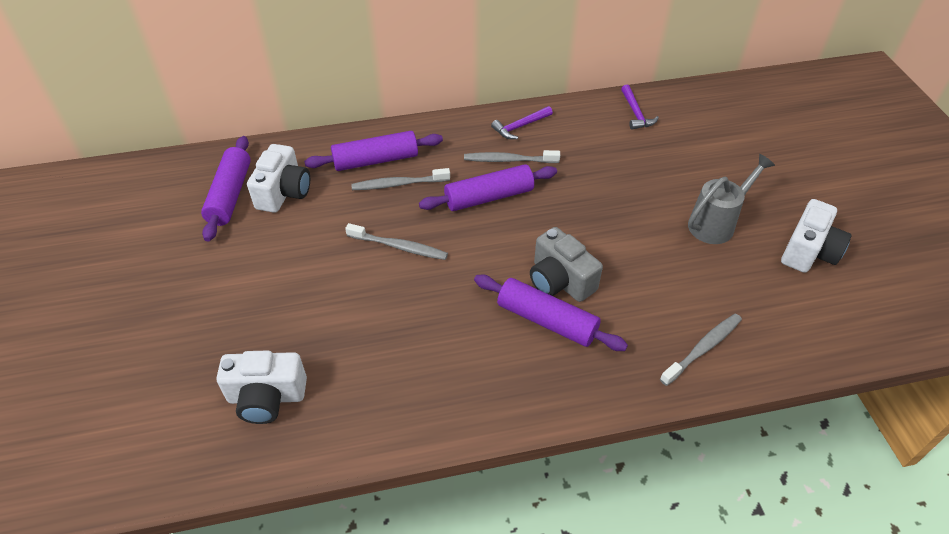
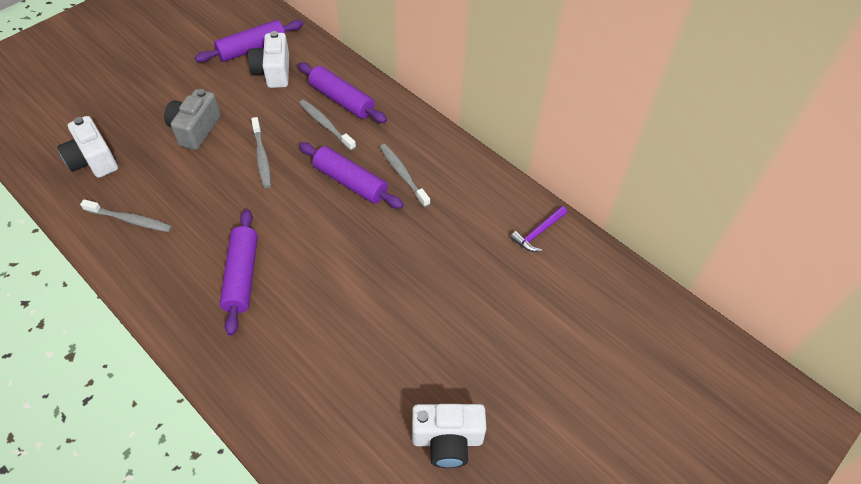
camera: 55 degrees right, 5 degrees up
white camera [247,144,310,213] -> white camera turned 105 degrees clockwise [248,31,289,88]
purple hammer [491,106,553,139] -> none
grey camera [530,227,603,302] -> grey camera moved to [164,89,221,150]
grey toothbrush [660,314,742,386] -> grey toothbrush moved to [80,199,172,232]
grey watering can [688,154,775,244] -> none

